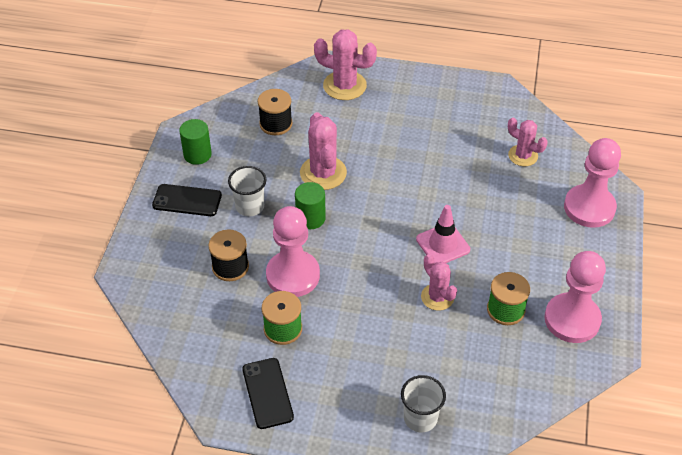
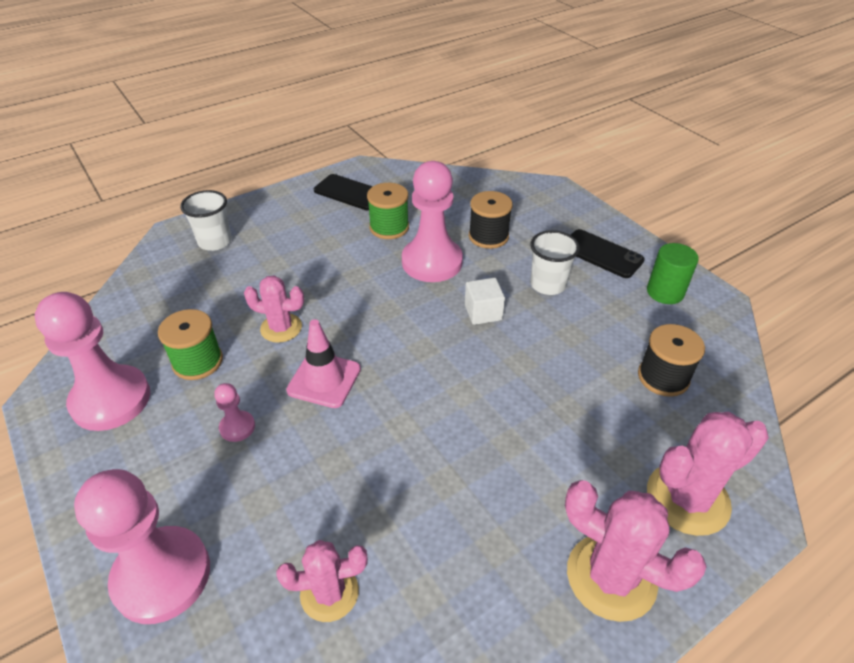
camera: 135 degrees right, 5 degrees down
black phone [152,184,222,216] -> black phone turned 75 degrees clockwise [571,229,645,278]
green cylinder [295,182,326,229] -> white cube [465,278,505,325]
pink cactus [300,112,347,190] -> pink cactus moved to [565,480,707,622]
none -> pink pawn [214,383,255,442]

